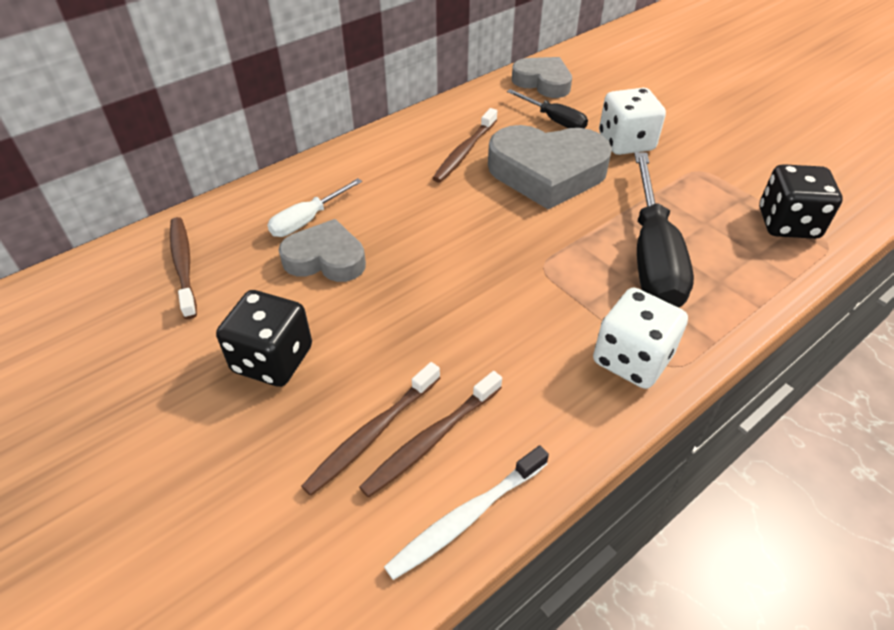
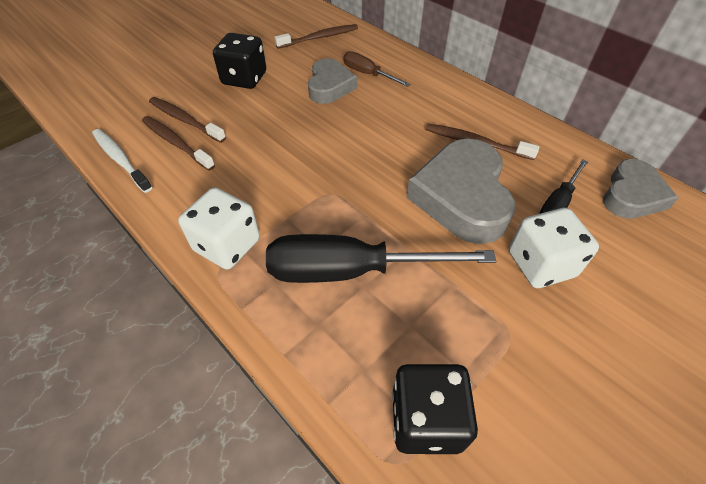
camera: 85 degrees right, 5 degrees up
white screwdriver [267,178,362,237] -> brown screwdriver [343,51,410,87]

